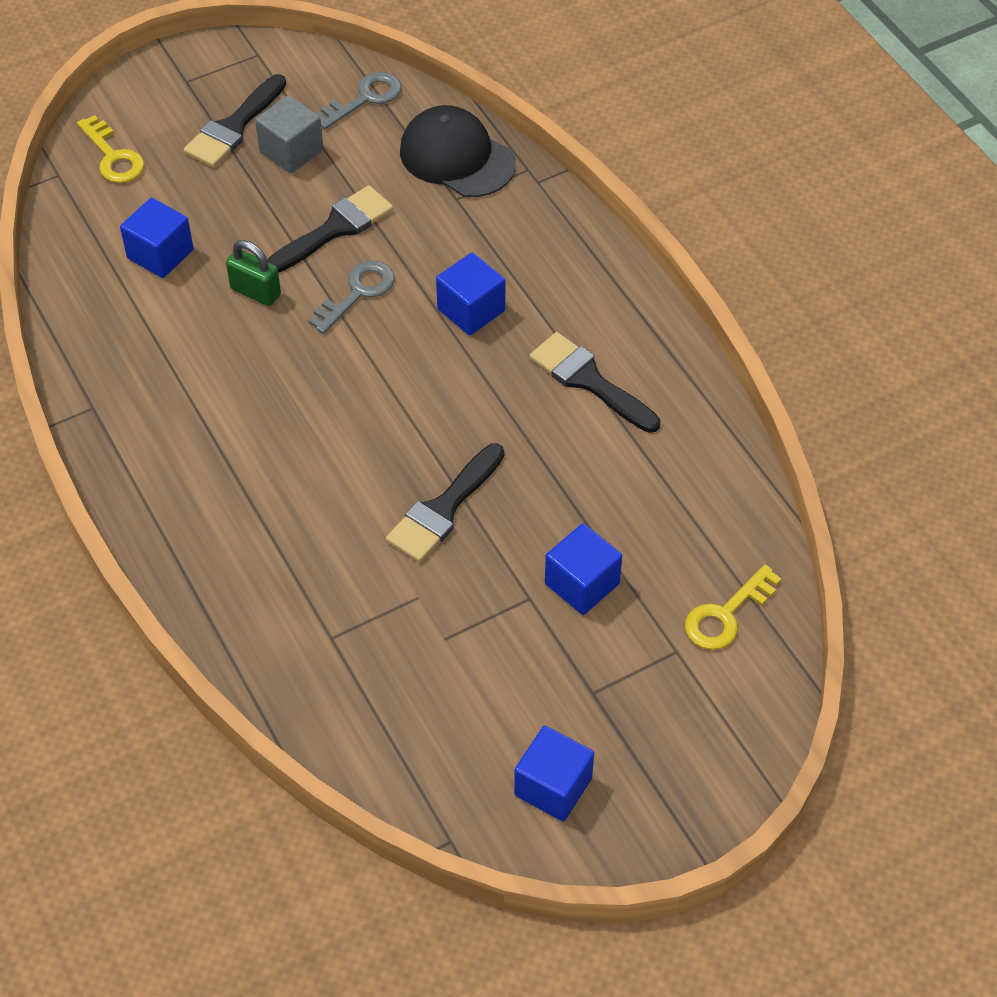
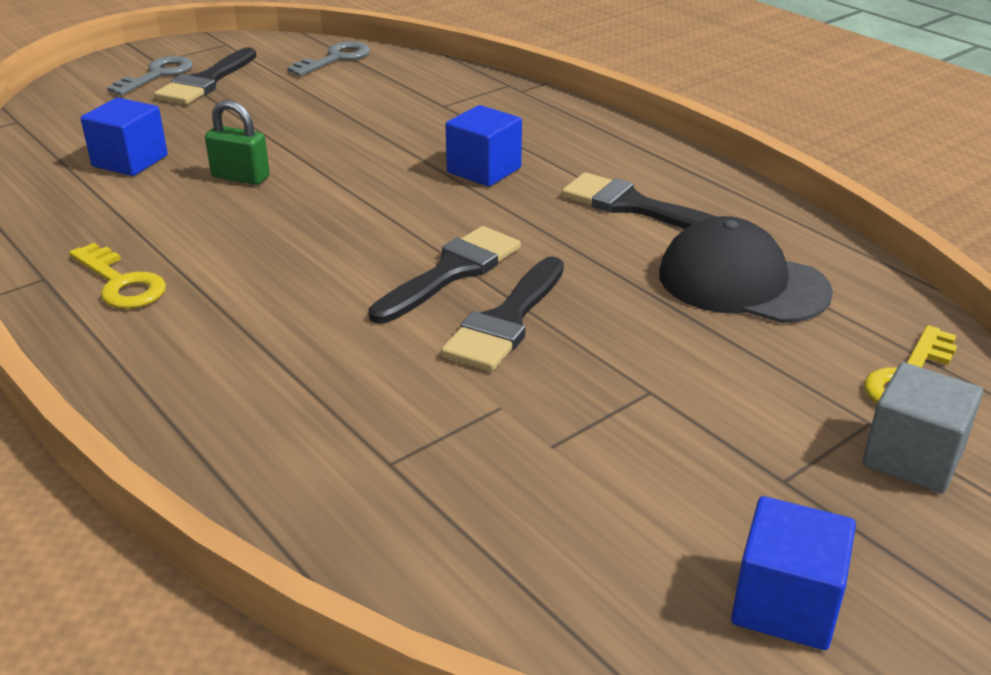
camera: 10 degrees left, 20 degrees down
yellow key [77,115,145,183] -> yellow key moved to [69,243,166,309]
grey cube [255,95,323,173] -> grey cube moved to [863,362,983,493]
black brush [267,185,393,273] -> black brush moved to [369,226,521,324]
grey key [309,260,395,334] -> grey key moved to [107,56,193,96]
black cap [400,105,516,197] -> black cap moved to [659,216,833,323]
blue cube [545,523,622,615] -> none

